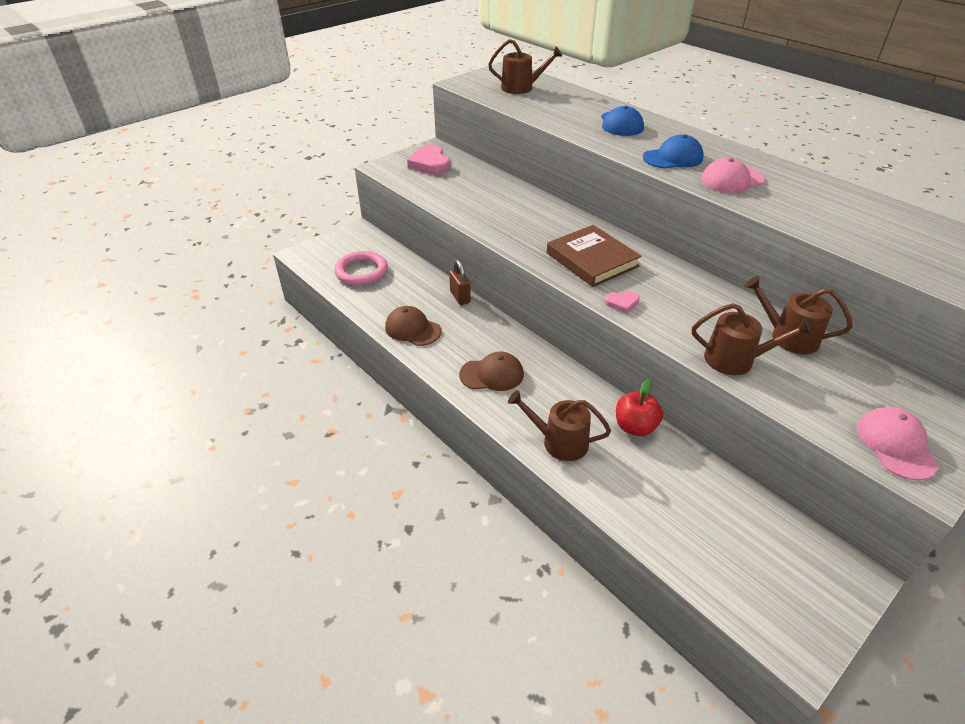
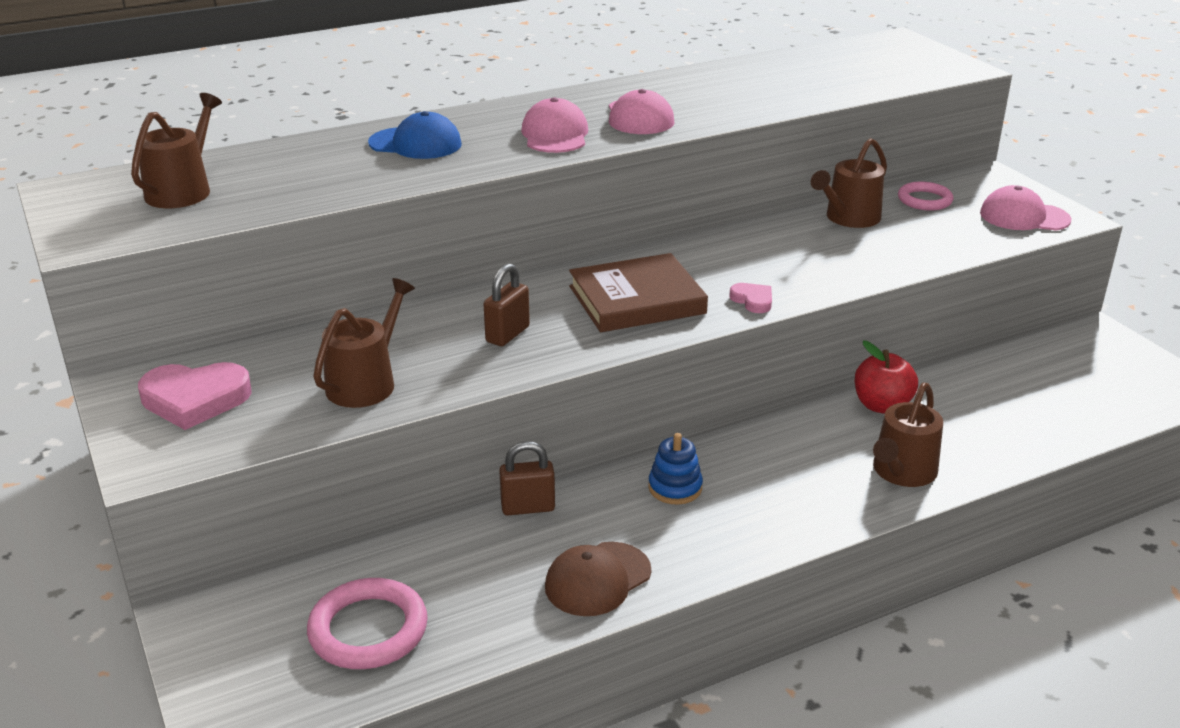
camera: 75 degrees left, 10 degrees down
brown cap [459,352,524,391] -> none
pink heart [605,291,639,314] -> pink heart turned 45 degrees counterclockwise [729,283,772,313]
blue cap [643,134,704,169] -> pink cap [521,97,588,153]
brown watering can [692,303,812,375] -> brown watering can moved to [313,278,415,408]
none -> brown padlock [484,263,530,346]
none -> blue stacking toy [648,433,703,504]
none -> pink ring [898,181,953,211]

